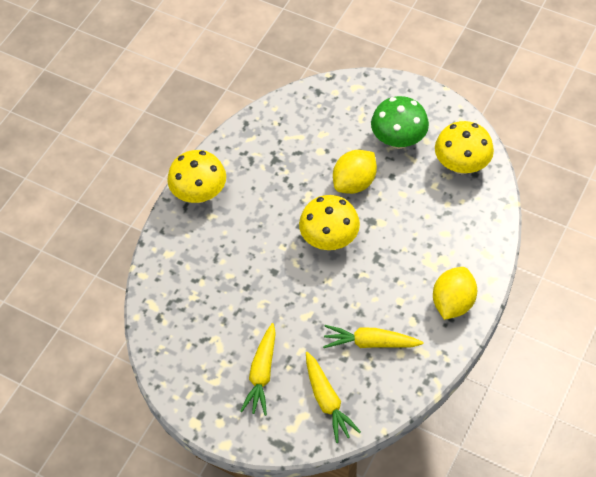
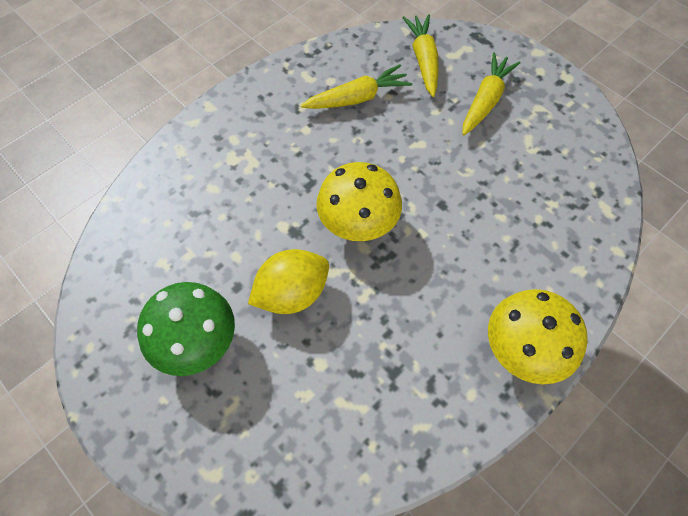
camera: 165 degrees left, 5 degrees up
yellow carrot [323,325,423,348] -> yellow carrot turned 45 degrees counterclockwise [301,64,412,109]
yellow lemon [433,267,477,320] -> none
yellow mushroom [435,121,494,174] -> none

